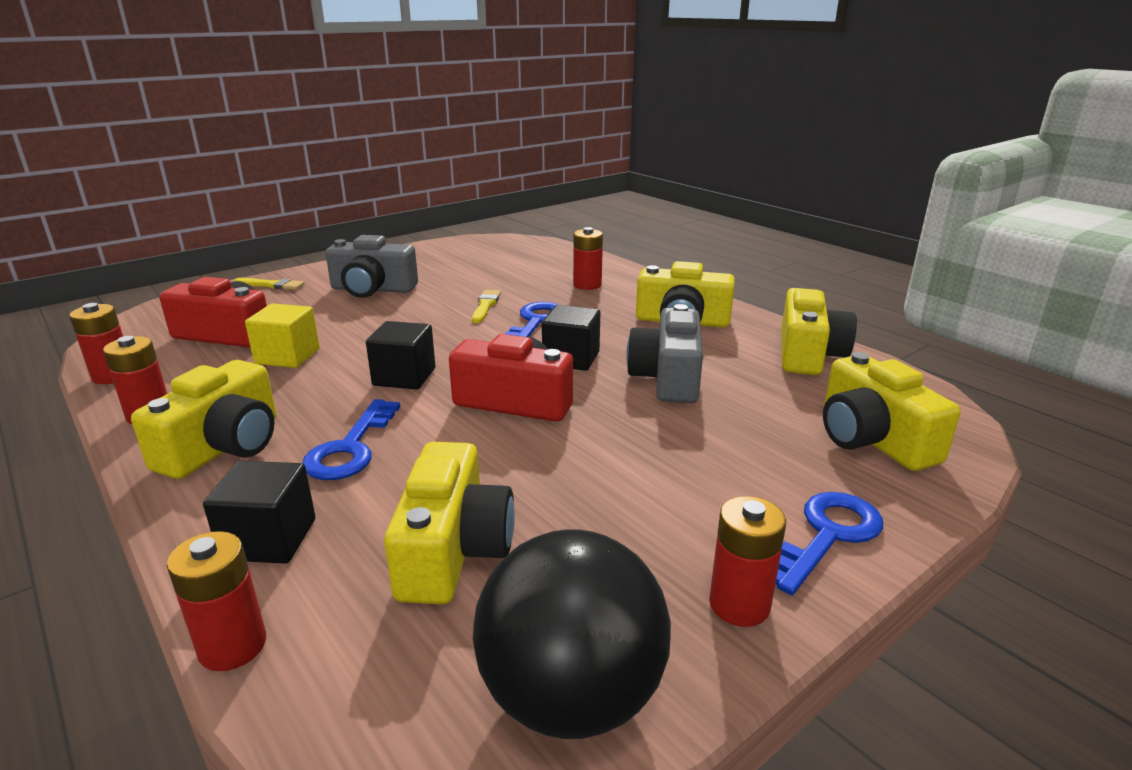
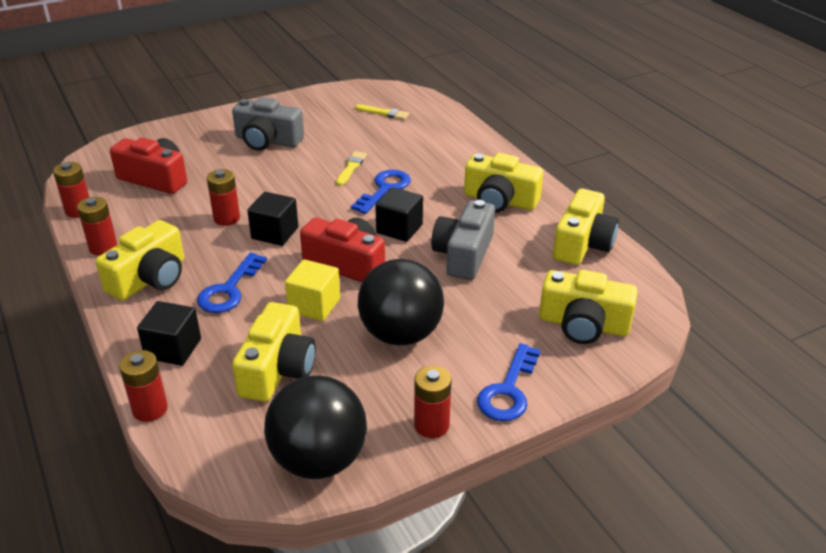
camera: 10 degrees right, 10 degrees up
yellow brush [234,278,305,290] -> yellow brush moved to [355,104,409,120]
yellow cube [245,303,320,368] -> yellow cube moved to [285,259,340,321]
red battery [573,227,603,290] -> red battery moved to [207,169,240,226]
blue key [776,492,883,595] -> blue key turned 150 degrees clockwise [477,343,541,421]
yellow camera [823,352,960,471] -> yellow camera turned 60 degrees counterclockwise [539,270,638,344]
none -> black ball [358,259,444,345]

